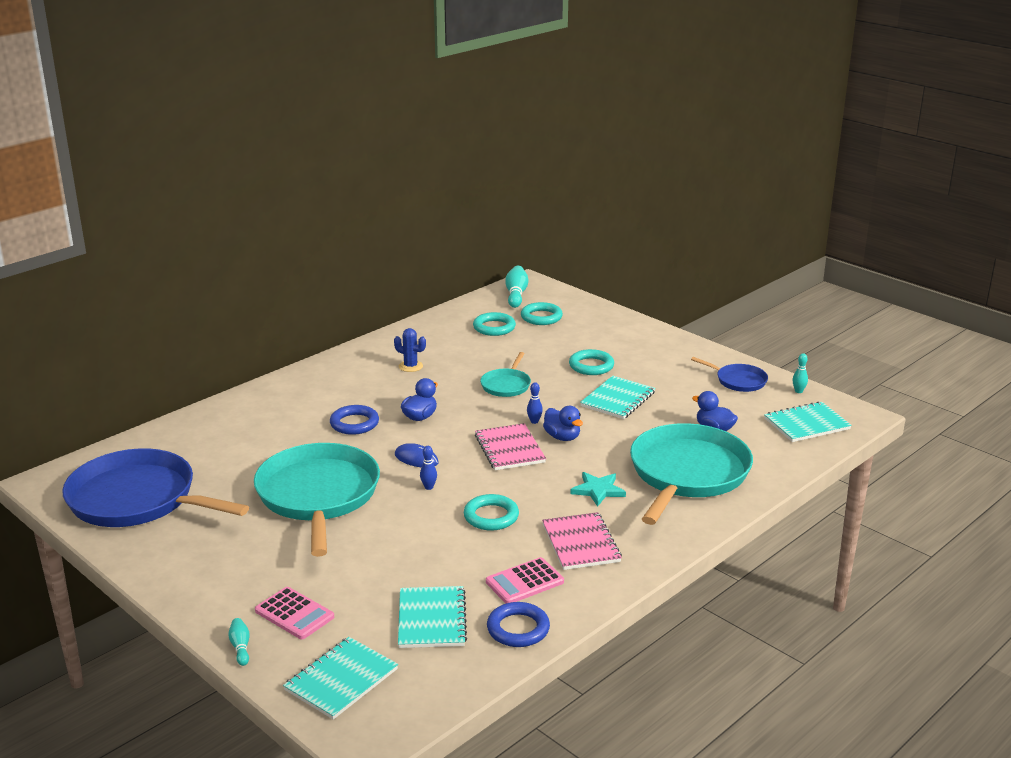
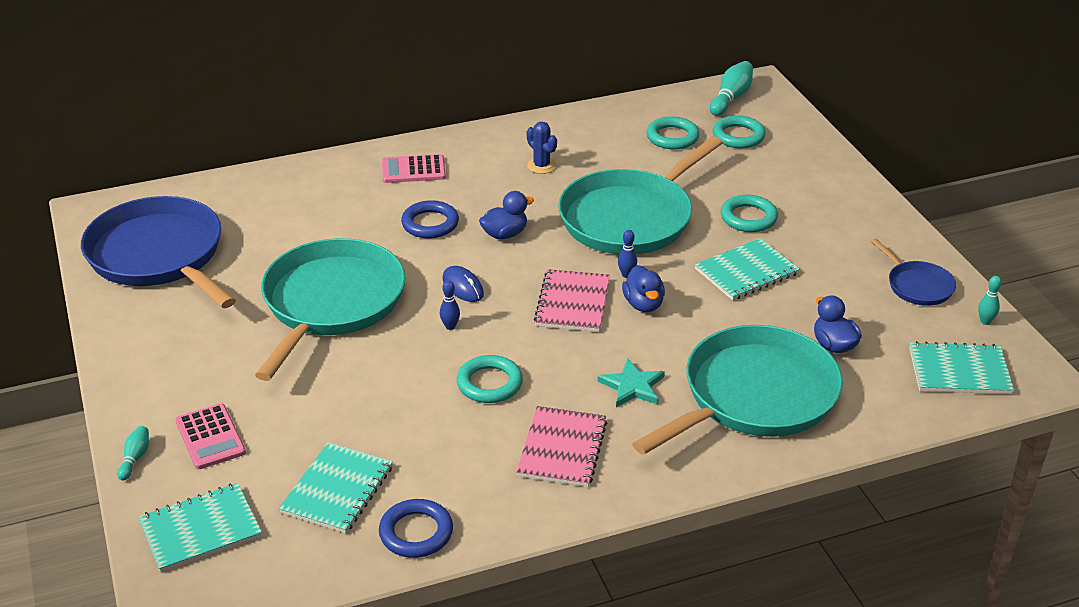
camera: 25 degrees right, 10 degrees up
turquoise pan [480,352,531,397] -> turquoise pan [558,136,723,254], size x2.15
pink calculator [486,557,564,603] -> pink calculator moved to [382,154,446,183]

